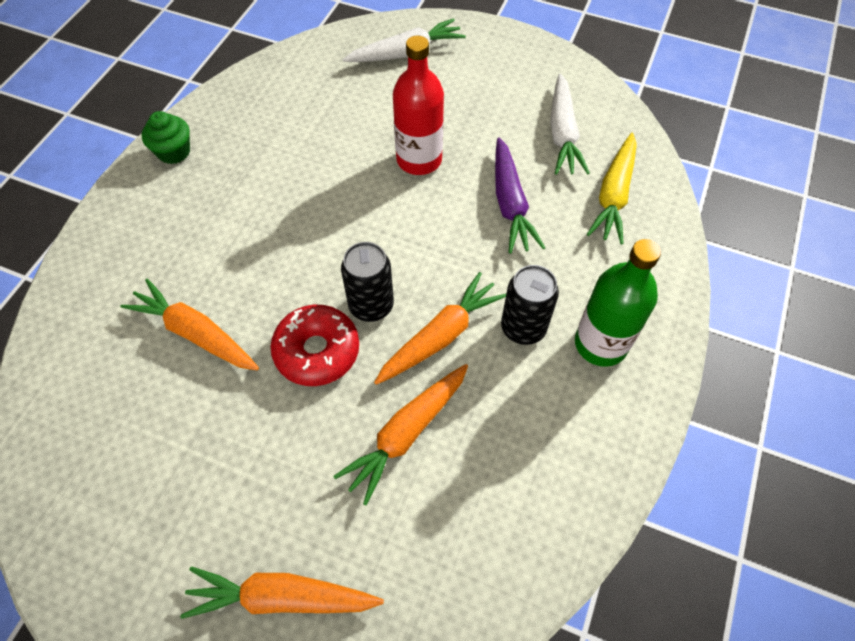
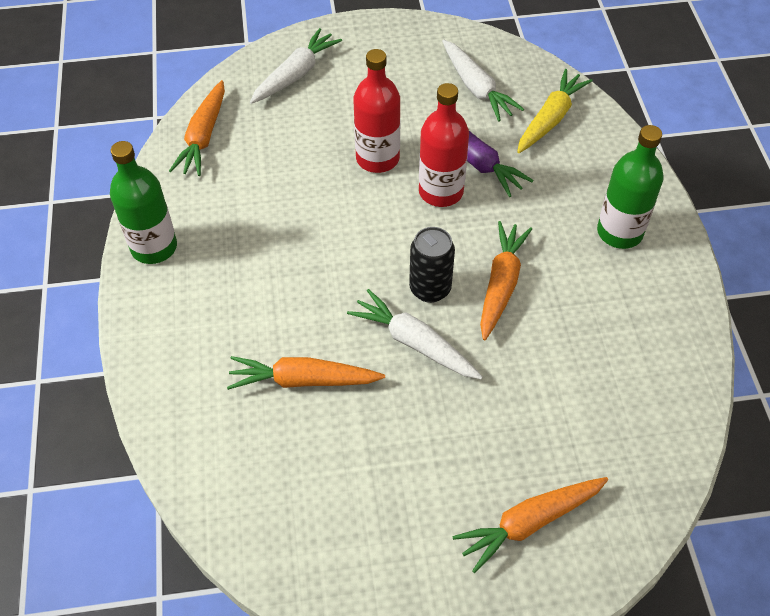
camera: 30 degrees left, 5 degrees down
green cupcake [142,111,190,164] -> green bottle [110,141,177,264]
red donut [271,305,359,386] -> white carrot [347,289,483,379]
orange carrot [333,364,468,506] -> orange carrot moved to [169,80,225,176]
black can [501,265,559,345] -> none
yellow carrot [587,133,637,245] -> yellow carrot turned 135 degrees counterclockwise [517,69,593,153]
none -> red bottle [419,83,469,207]

